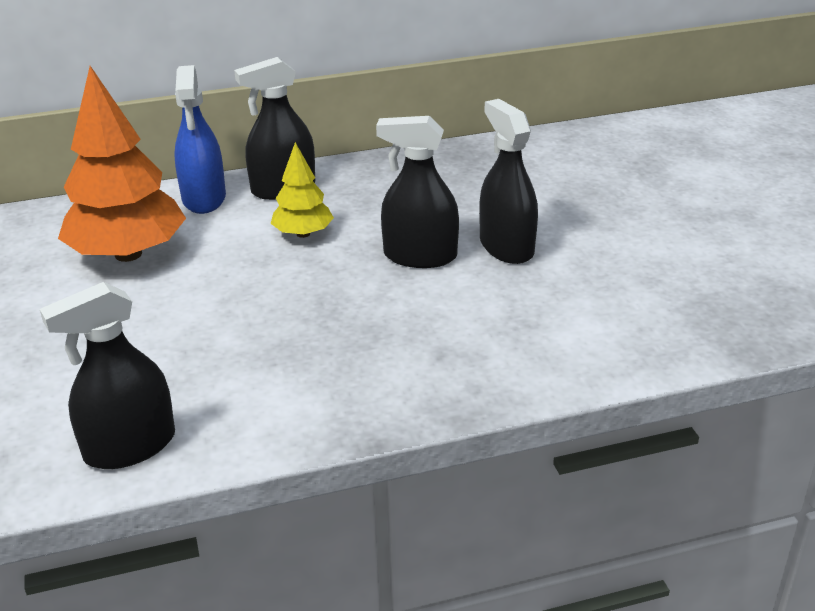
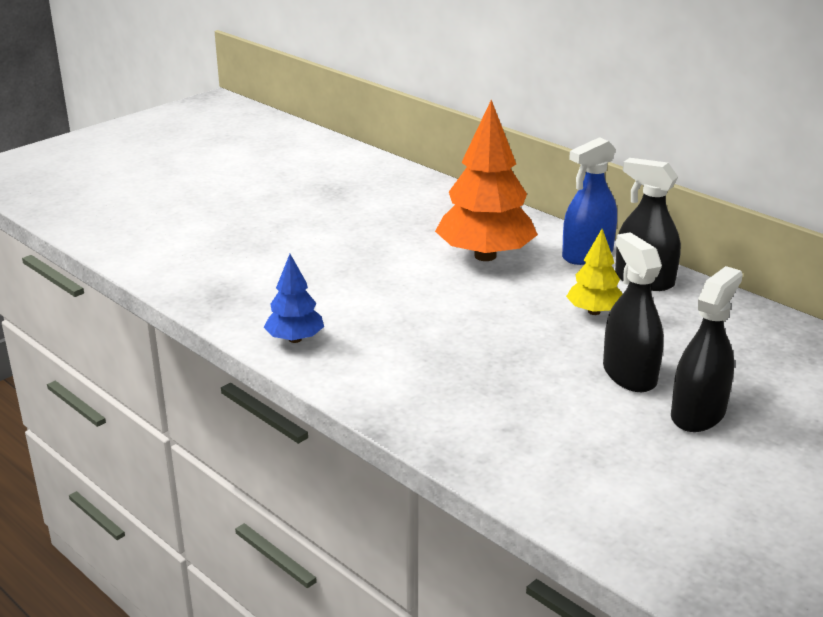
camera: 60 degrees right, 5 degrees down
black spray bottle [40,282,175,469] -> blue tree [264,254,324,343]

